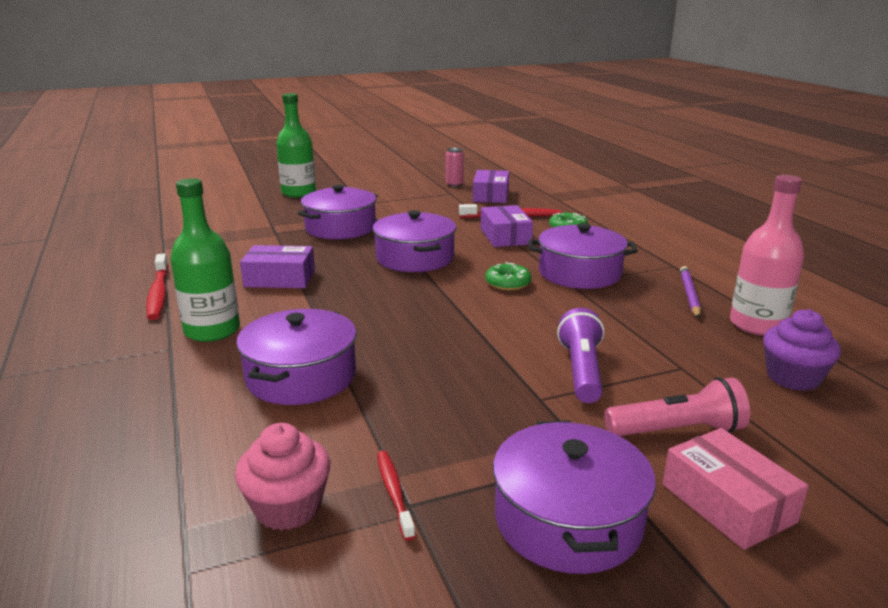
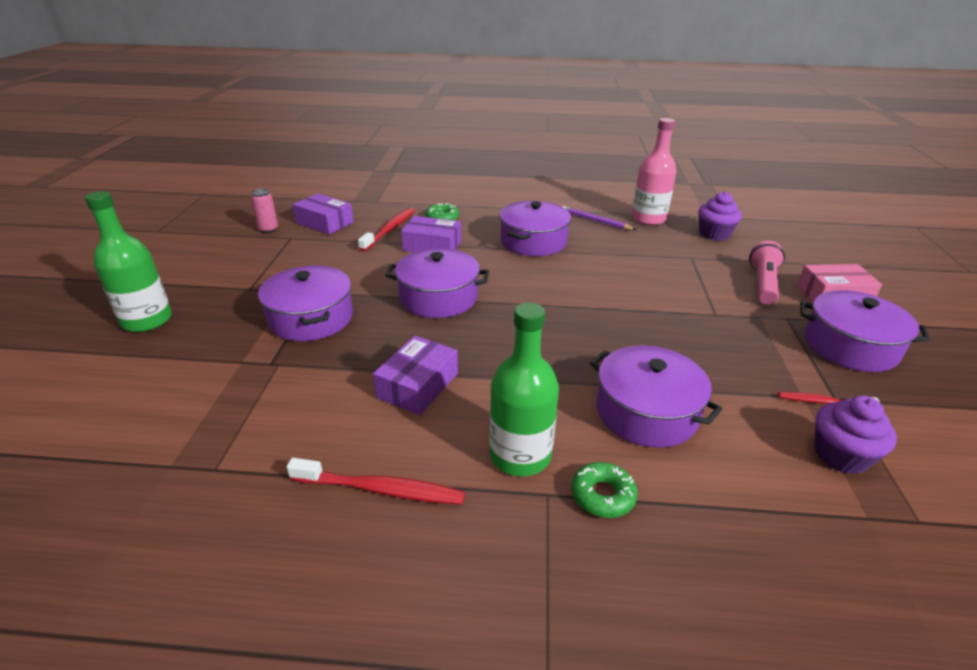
camera: 65 degrees left, 10 degrees up
pink cupcake [235,423,330,531] -> purple cupcake [815,396,897,474]
green donut [485,262,532,290] -> green donut moved to [572,462,638,518]
purple flashlight [557,308,604,403] -> none

